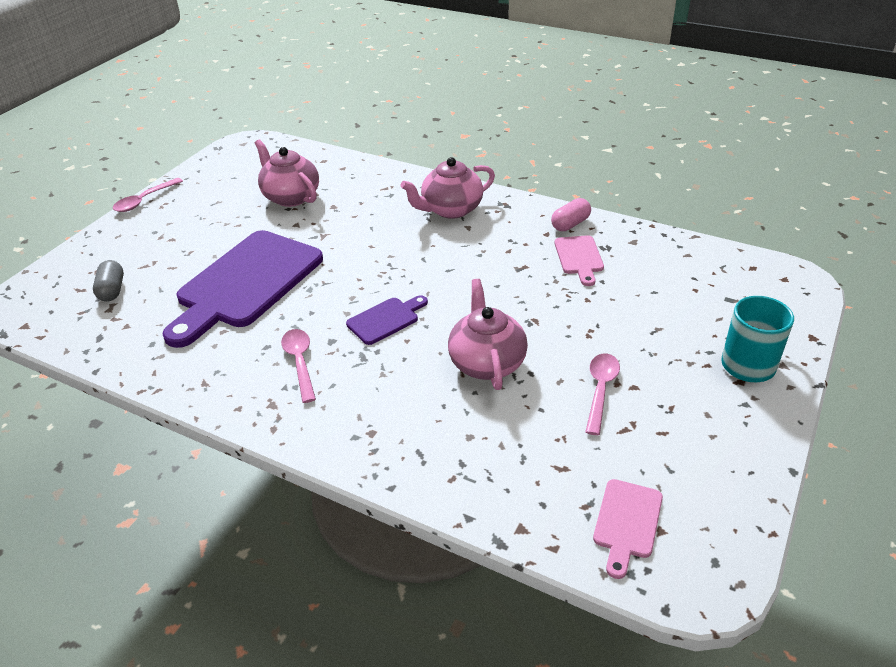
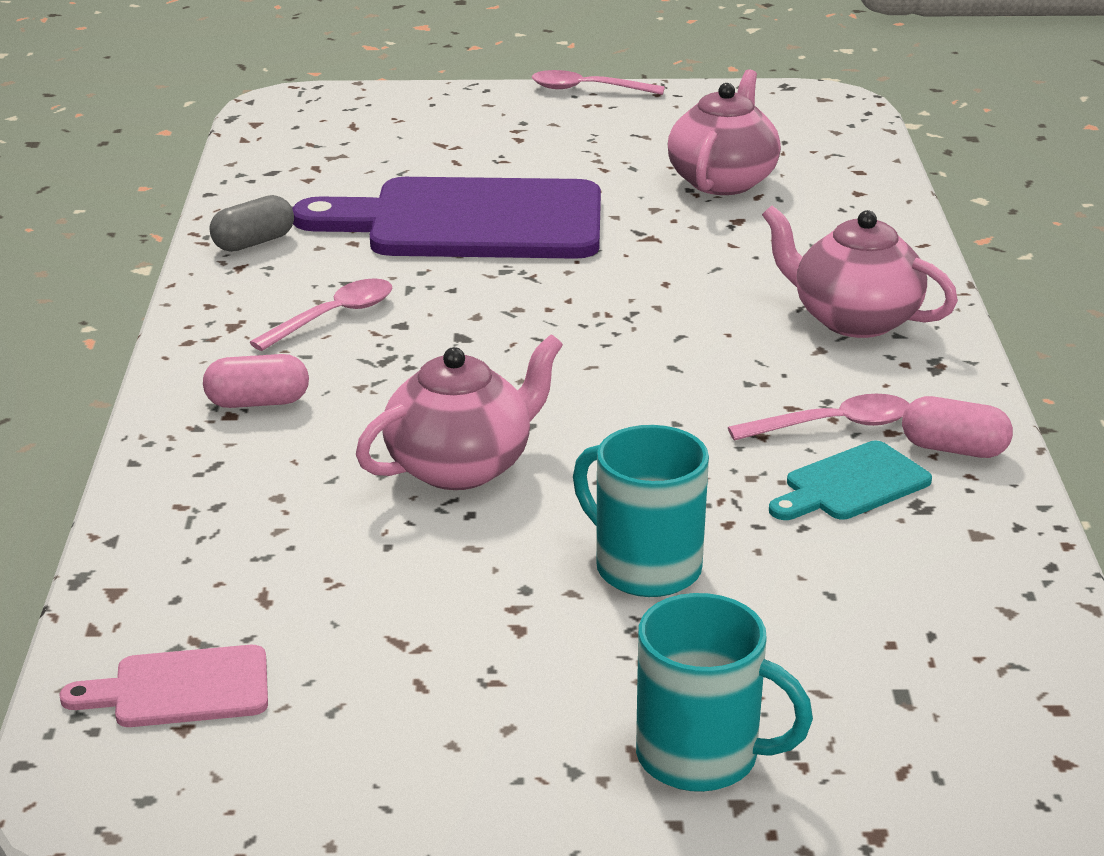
camera: 60 degrees right, 10 degrees down
grey capsule [93,260,124,301] -> grey capsule moved to [210,195,294,252]
purple cutting board [346,295,428,345] -> none
pink cutting board [555,235,604,286] -> turquoise cutting board [769,441,932,520]
pink spoon [585,353,620,435] -> pink spoon moved to [728,394,909,441]
none -> pink capsule [203,354,309,408]
none -> turquoise mug [573,425,709,597]

